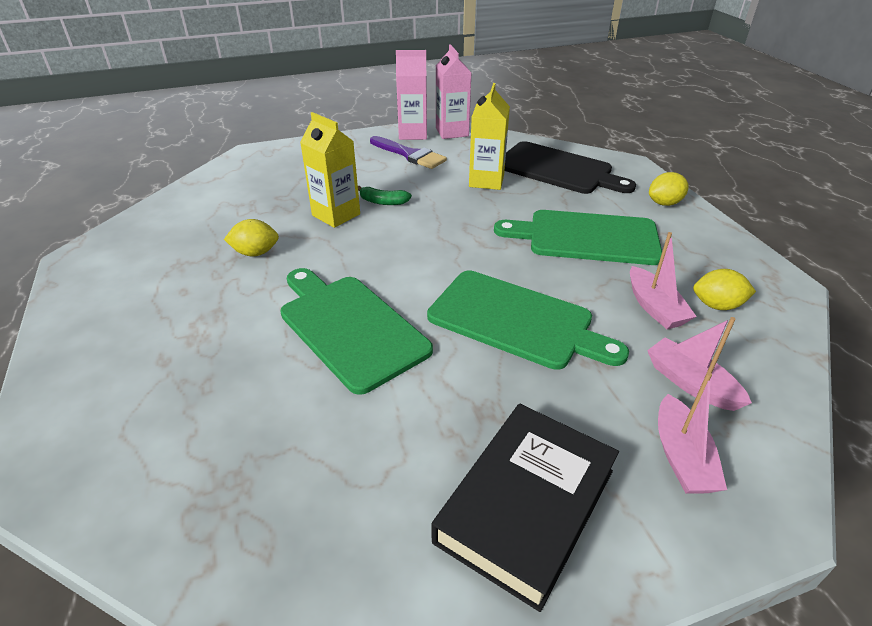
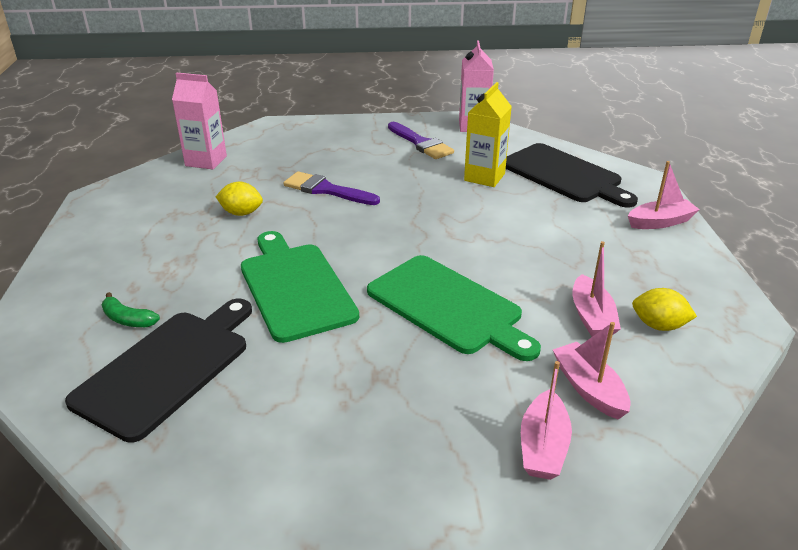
camera: 15 degrees right, 5 degrees down
yellow carton [300,112,360,228] -> purple brush [283,171,380,205]
green banana [358,186,412,205] -> green banana moved to [102,292,160,327]
pink carton [396,50,427,140] -> pink carton moved to [172,72,227,170]
black book [431,404,619,612] -> none
green cutting board [494,210,662,265] -> none
yellow lemon [649,172,689,206] -> pink boat [628,161,700,229]
none -> black cutting board [65,299,252,443]

